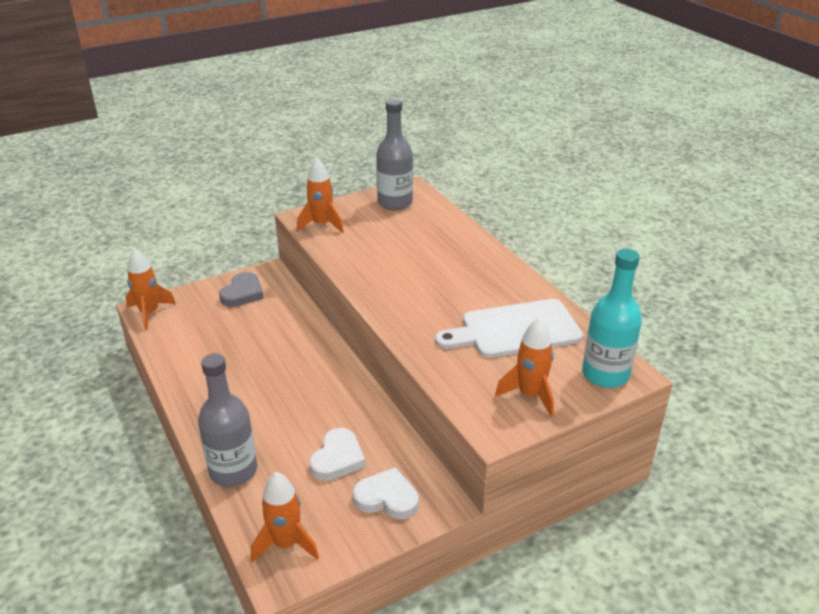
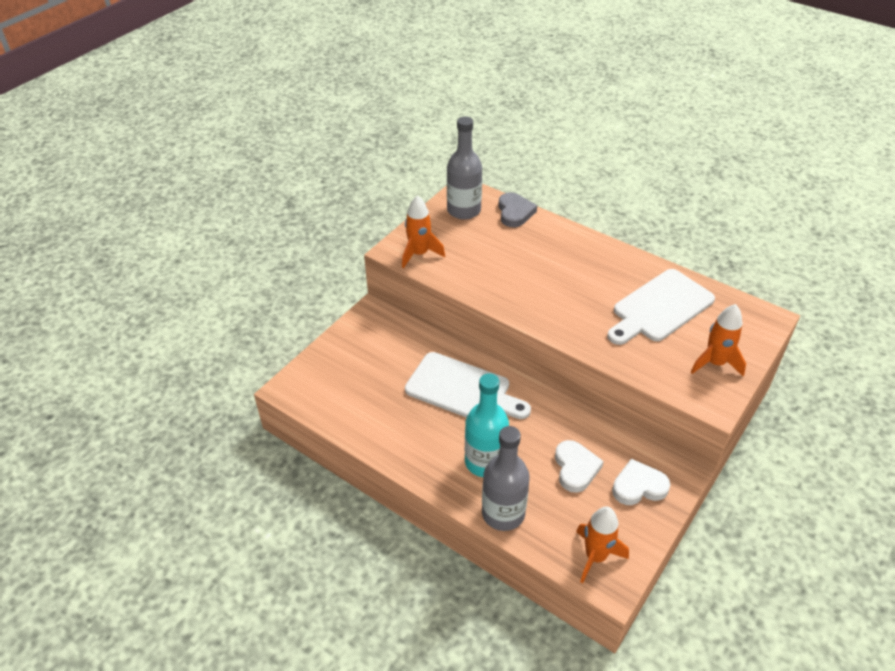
camera: 25 degrees left, 10 degrees up
orange rocket [126,249,176,330] -> none
grey heart [219,272,264,307] -> grey heart moved to [498,192,537,227]
turquoise bottle [582,249,642,388] -> turquoise bottle moved to [465,373,509,477]
none -> white cutting board [405,352,531,419]

